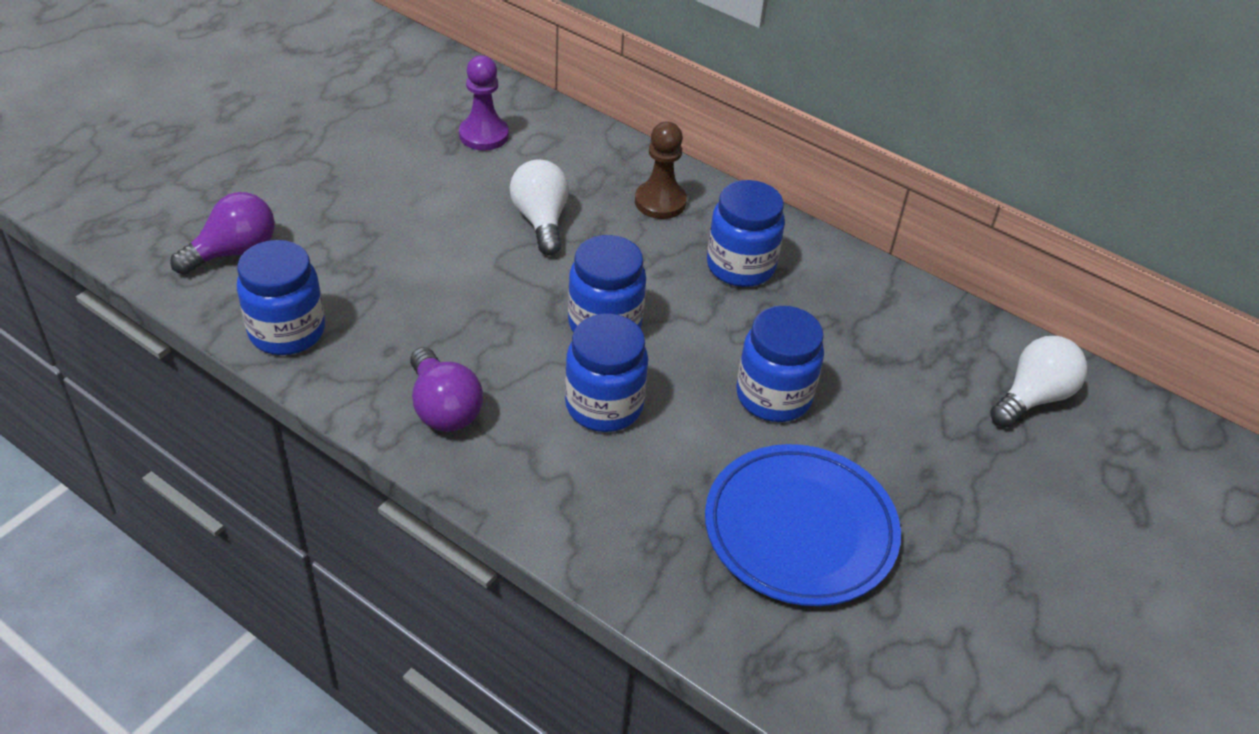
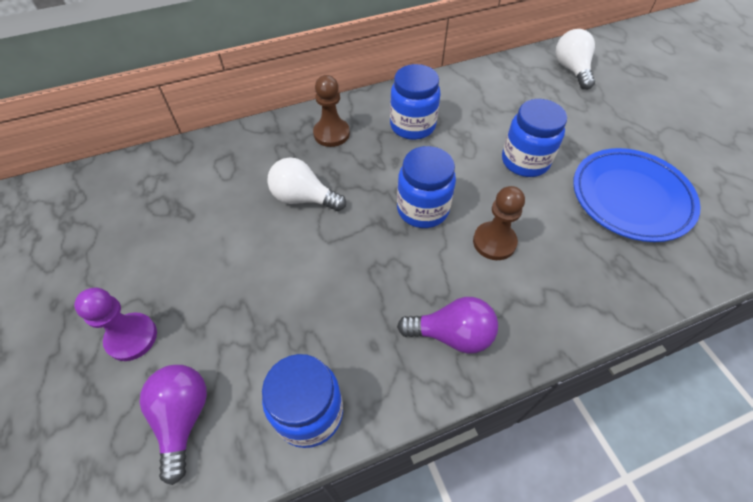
camera: 55 degrees left, 10 degrees up
purple pawn [459,55,509,151] -> purple pawn moved to [74,287,157,361]
blue jar [565,314,648,432] -> brown pawn [473,186,525,260]

